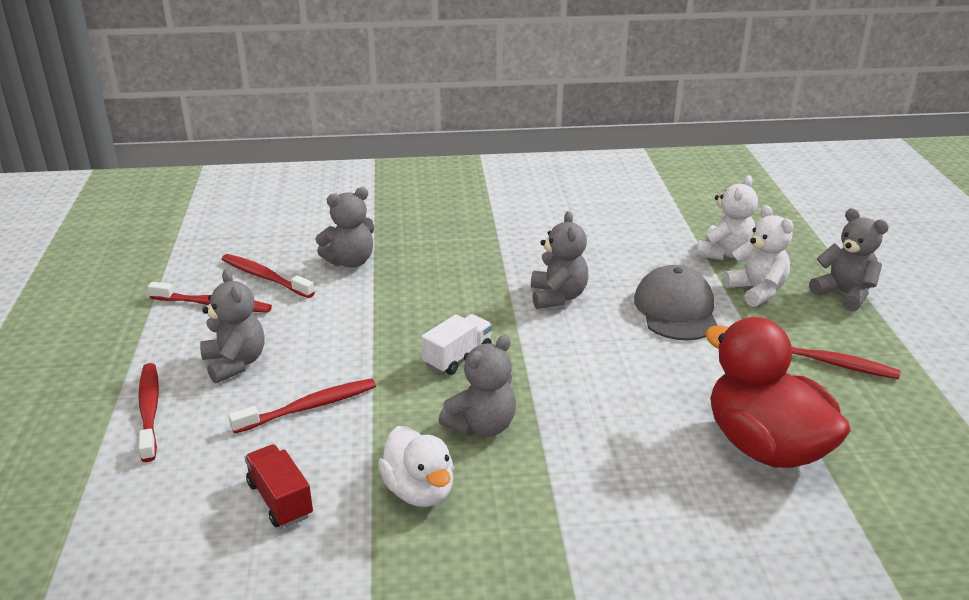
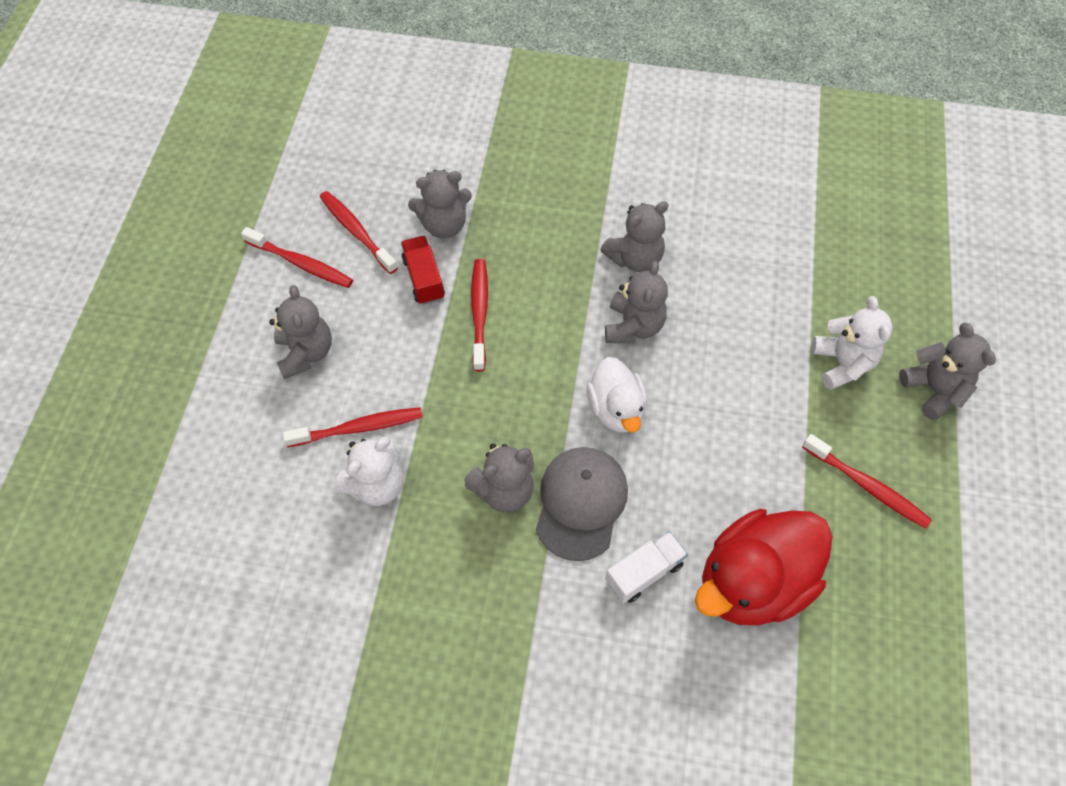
camera: 15 degrees right, 30 degrees up
red toothbrush [138,363,159,462] -> red toothbrush moved to [471,259,488,371]
red truck [245,444,313,527] -> red truck moved to [401,236,445,305]
white duck [378,426,454,507] -> white duck moved to [587,357,647,433]
white truck [421,314,492,375] -> white truck moved to [605,531,688,603]
grey cap [634,265,717,341] -> grey cap moved to [536,447,628,561]
white teddy bear [697,175,758,260] -> white teddy bear moved to [334,437,403,506]
red duck [705,317,851,468] -> red duck turned 105 degrees counterclockwise [695,509,832,625]
none -> grey teddy bear [601,201,669,272]

